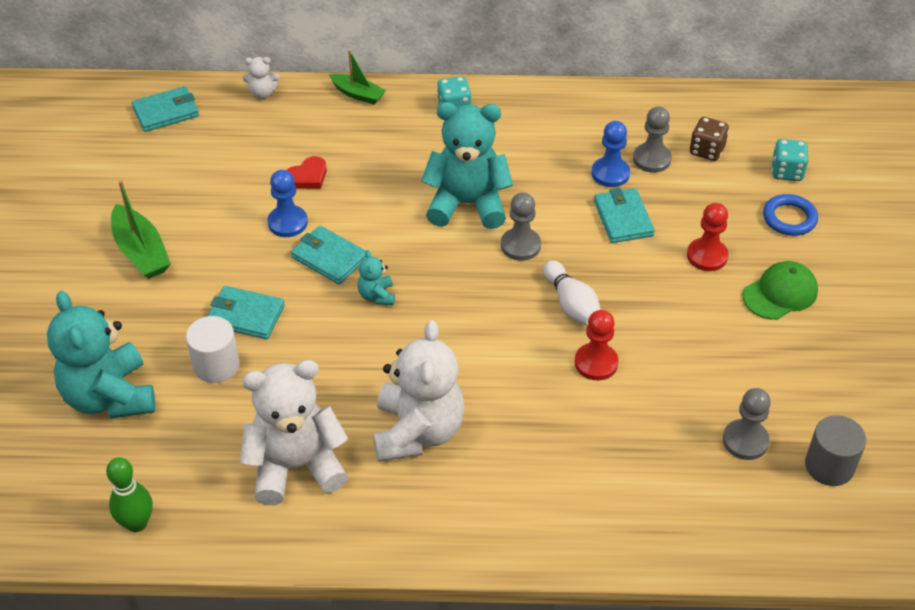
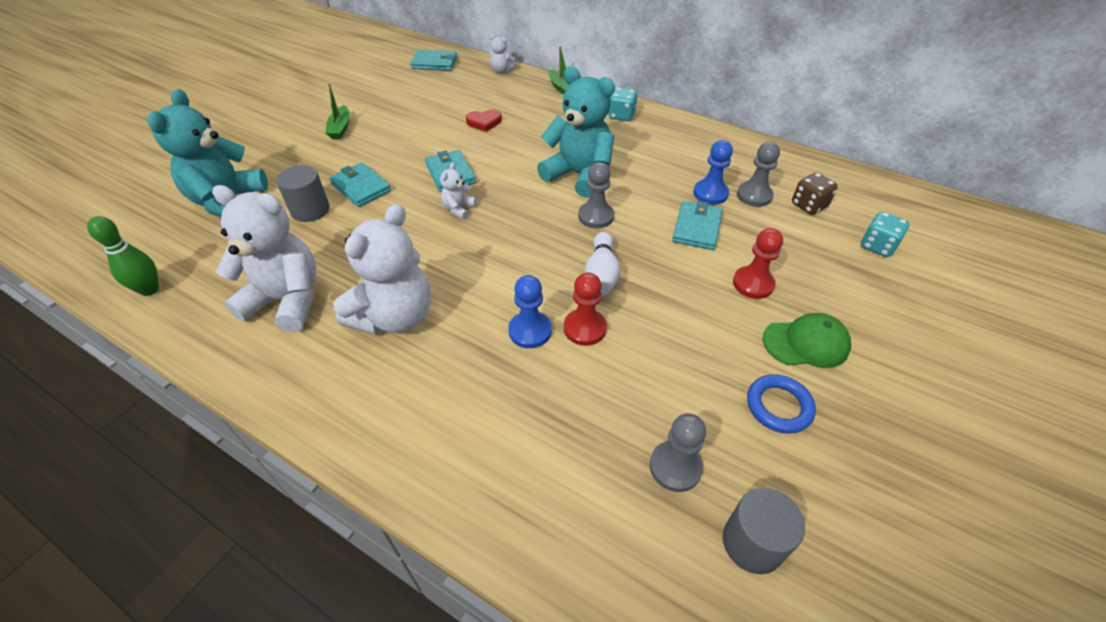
camera: 30 degrees right, 0 degrees up
green boat [111,180,171,279] -> green boat [325,84,350,139], size x0.66
white cylinder [186,316,240,383] -> grey cylinder [276,165,330,222]
blue pawn [268,170,308,237] -> blue pawn moved to [508,275,552,348]
turquoise teddy bear [358,250,395,305] -> white teddy bear [440,163,476,219]
blue ring [763,194,818,236] -> blue ring moved to [747,374,816,434]

